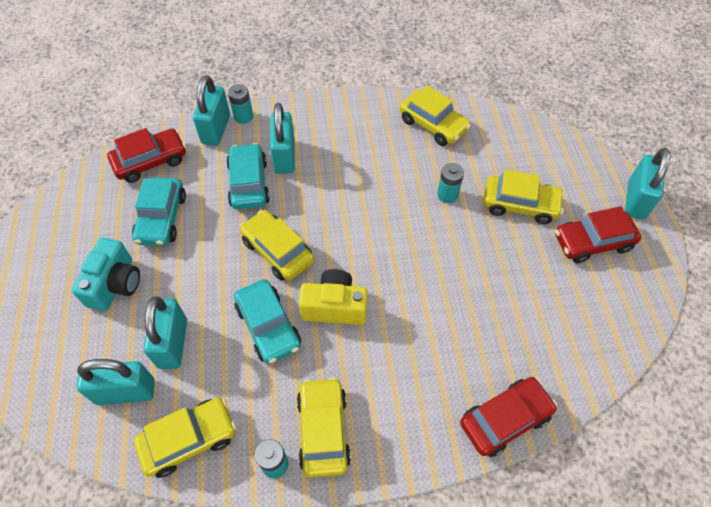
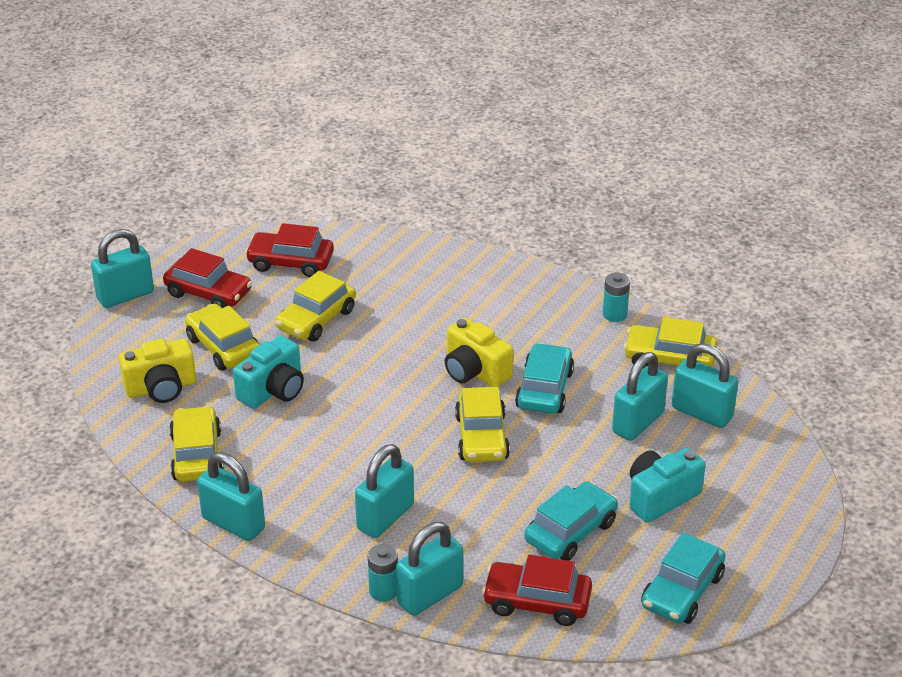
camera: 140 degrees left, 20 degrees down
turquoise car [226,143,270,210] -> turquoise car moved to [641,533,725,624]
yellow car [297,377,351,478] -> yellow car moved to [275,271,355,342]
turquoise battery [437,163,464,203] -> turquoise camera [233,335,304,409]
red car [460,377,557,457] -> red car moved to [245,223,334,277]
none -> yellow camera [119,339,196,403]
none -> turquoise padlock [197,452,265,541]

